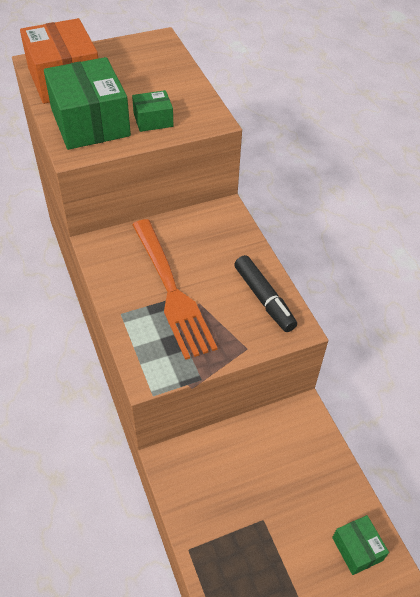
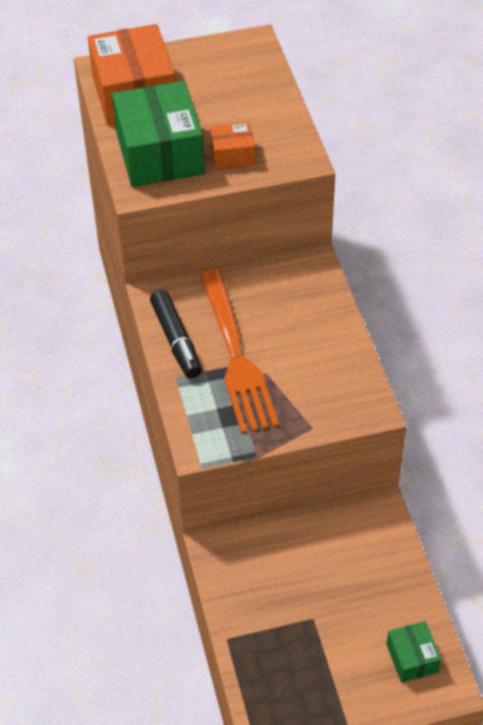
camera: 10 degrees right, 0 degrees up
green box [132,90,173,132] -> orange box [210,122,255,169]
black marker [234,255,297,332] -> black marker moved to [150,290,202,378]

